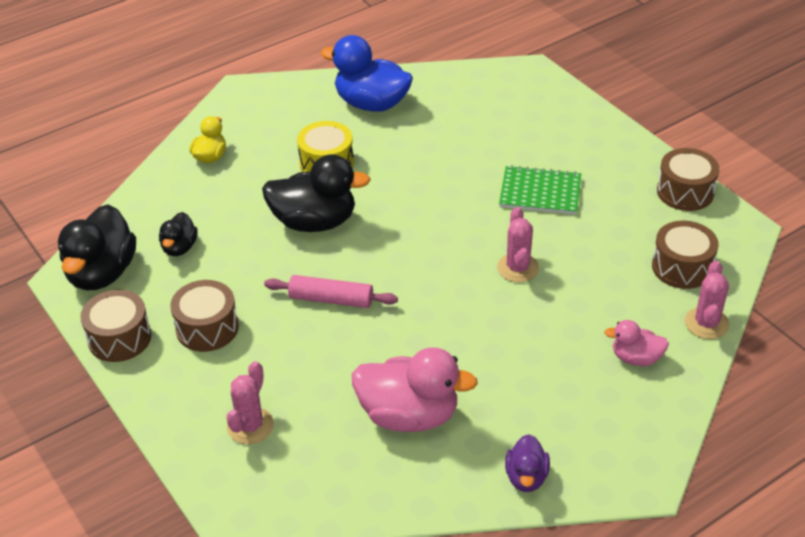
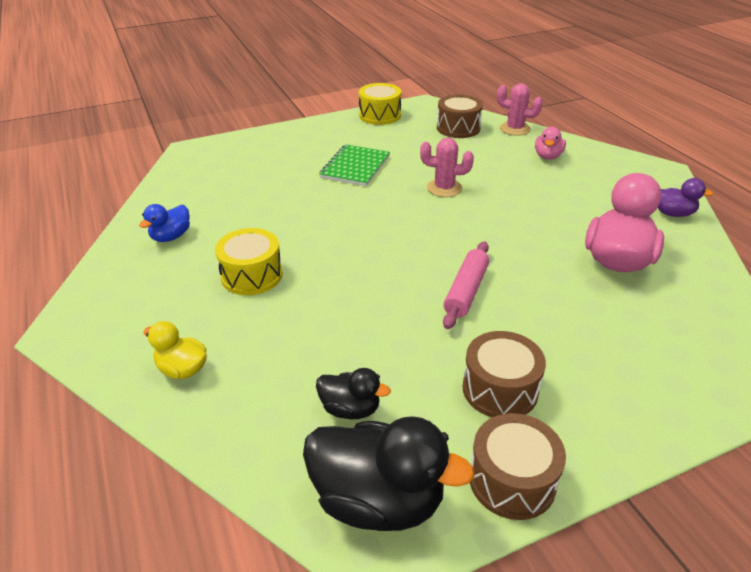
camera: 80 degrees left, 5 degrees down
pink cactus [227,361,274,444] -> none
black duck [262,154,371,232] -> none
blue duck [321,35,413,112] -> blue duck [139,204,190,242], size x0.53
brown drum [657,148,719,211] -> yellow drum [359,83,401,125]

